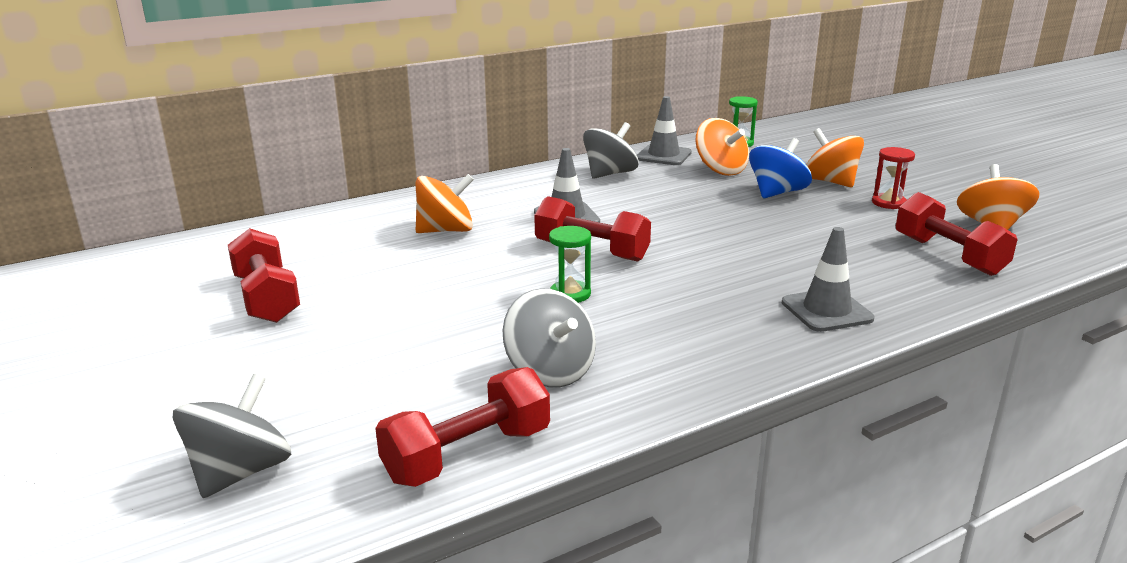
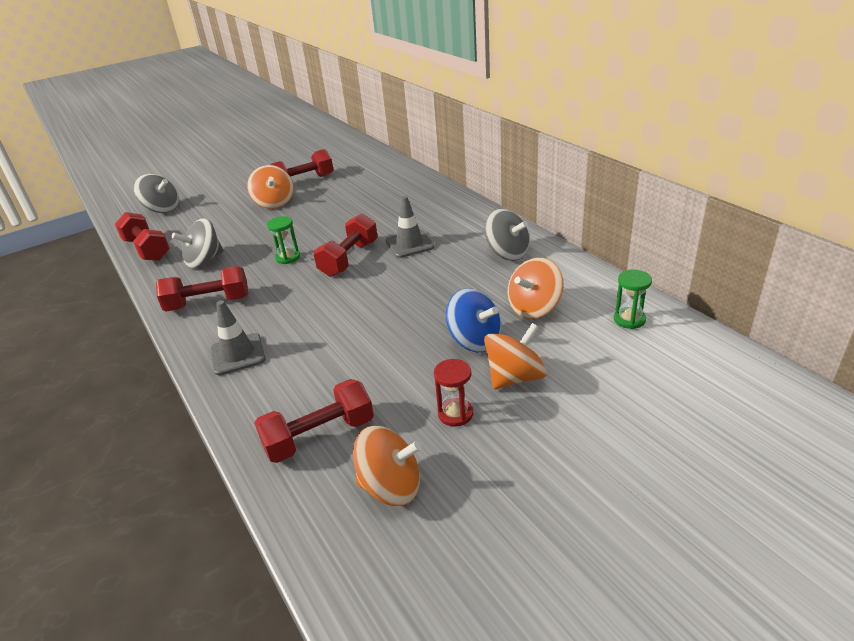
camera: 90 degrees right, 10 degrees up
orange spinning top [416,174,474,233] -> orange spinning top moved to [247,165,294,209]
grey traffic cone [637,96,692,165] -> none
none -> red dumbbell [156,266,248,312]

